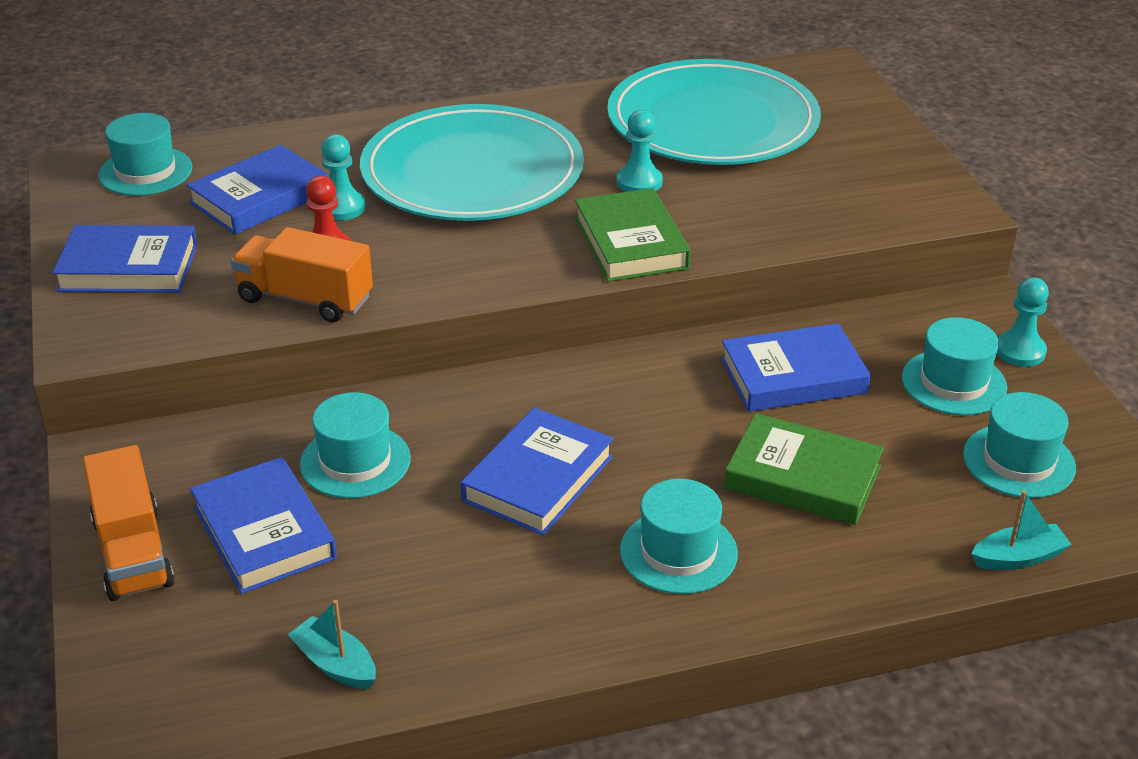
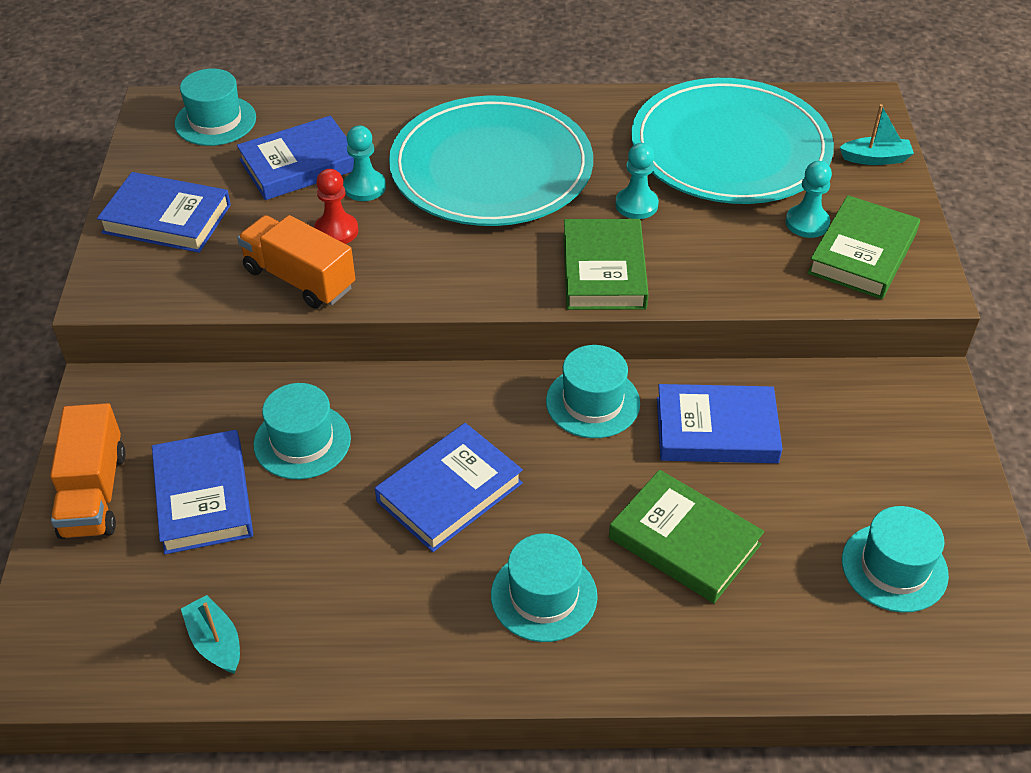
camera: 15 degrees right, 10 degrees up
turquoise hat [902,317,1007,415] -> turquoise hat moved to [546,345,640,438]
turquoise boat [972,490,1072,570] -> turquoise boat moved to [840,104,914,165]
turquoise pawn [997,278,1049,367] -> turquoise pawn moved to [785,161,832,238]
none -> green book [807,195,920,299]

